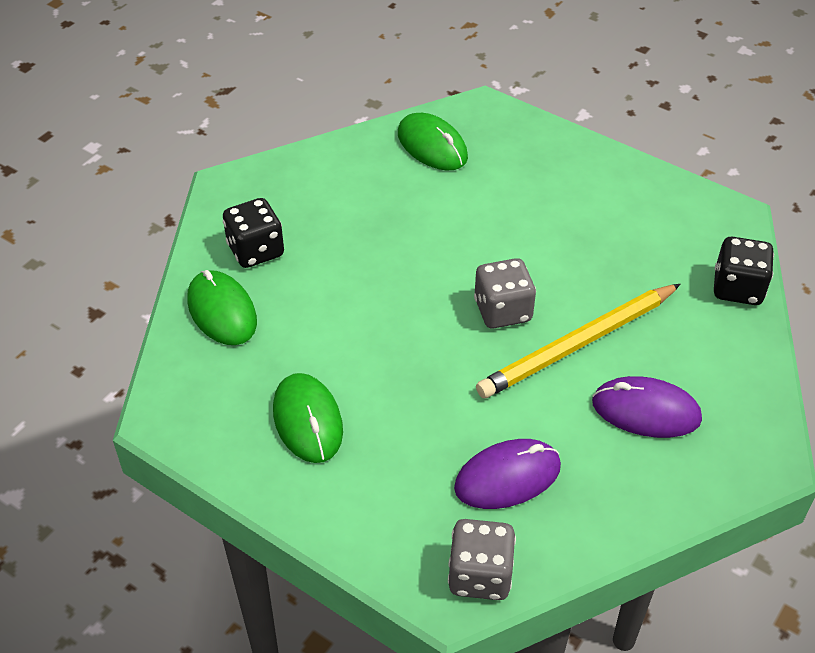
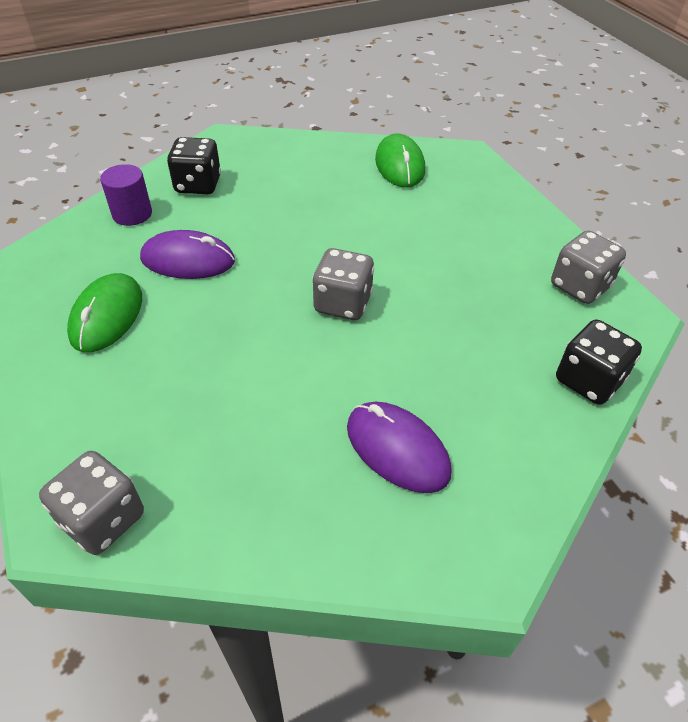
camera: 30 degrees right, 0 degrees up
green mouse [187,270,257,345] -> purple cylinder [100,164,152,226]
purple mouse [454,439,561,509] -> purple mouse moved to [140,230,235,279]
yellow pencil [476,284,681,398] -> none
none -> grey dice [551,231,626,304]

